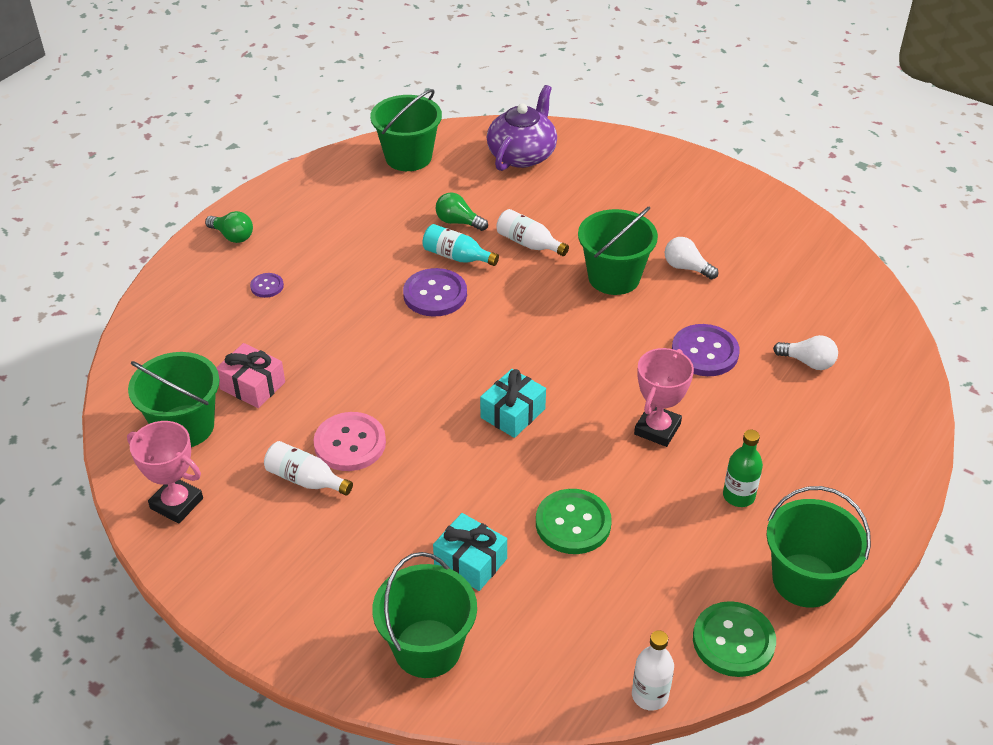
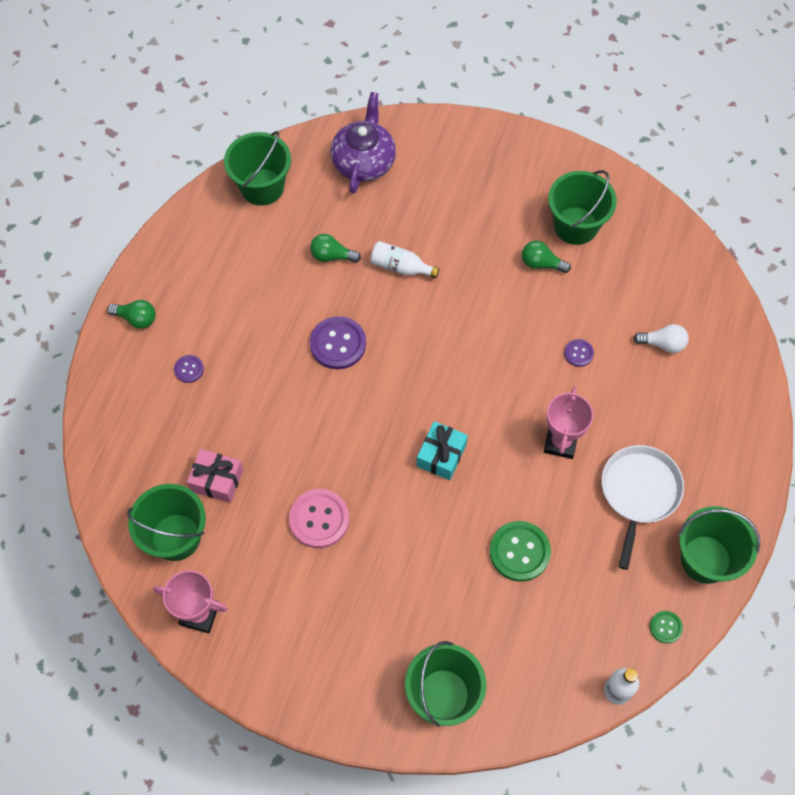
camera: 15 degrees left, 20 degrees up
white bottle [264,441,353,496] -> none
turquoise bottle [422,224,499,266] -> none
turquoise gift [433,513,507,591] -> none
green bucket [578,207,658,295] -> green bucket moved to [548,170,617,245]
white light bulb [665,237,718,279] -> green light bulb [522,241,571,273]
purple button [672,324,740,376] -> purple button [564,339,594,367], size x0.52
green button [693,601,776,677] -> green button [650,611,683,644], size x0.52
green bottle [723,430,763,507] -> white pan [601,445,684,570]

